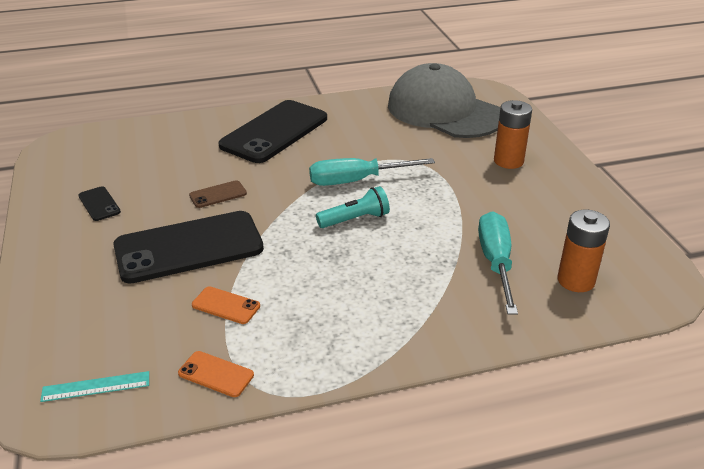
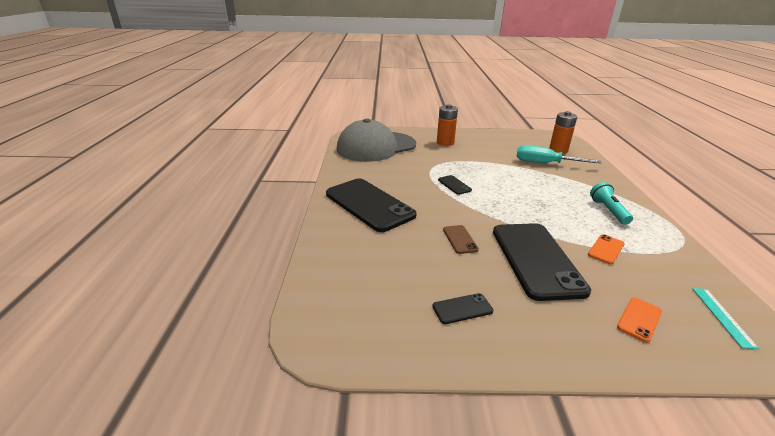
camera: 75 degrees left, 5 degrees down
orange phone [178,351,254,397] -> orange phone moved to [617,297,662,343]
turquoise screwdriver [309,158,435,186] -> black phone [438,175,472,195]
turquoise flashlight [316,186,390,228] -> turquoise flashlight moved to [590,182,633,225]

